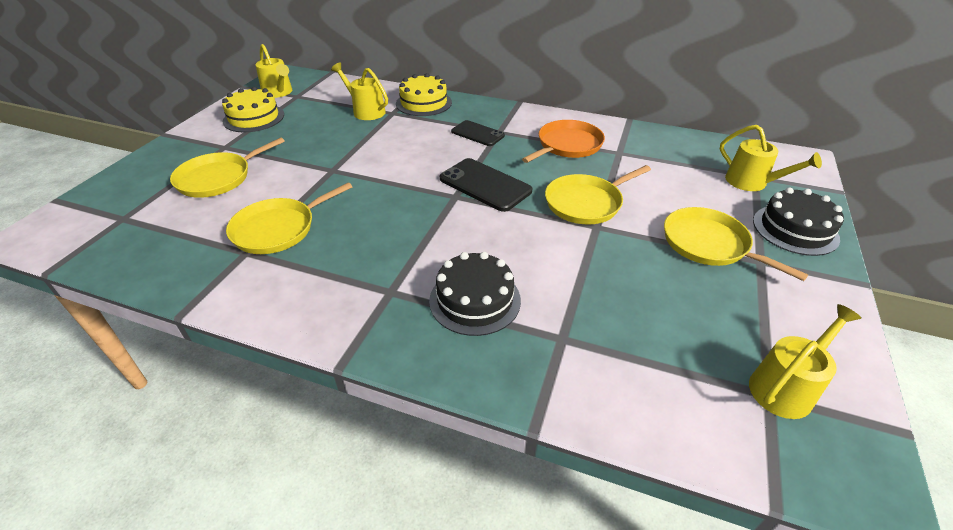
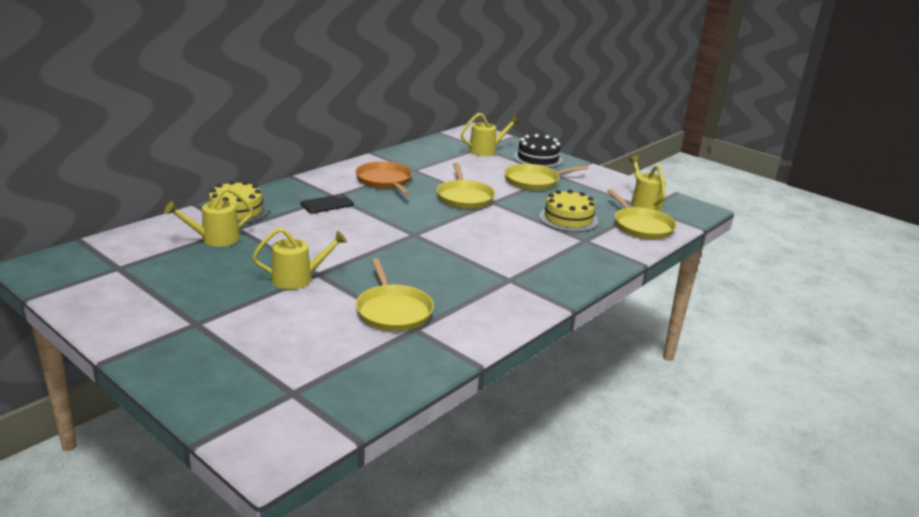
camera: 70 degrees left, 15 degrees down
yellow pan [170,137,285,198] -> yellow pan moved to [607,189,677,239]
yellow cake [222,87,284,132] -> yellow cake moved to [539,189,598,232]
yellow watering can [255,44,292,98] -> yellow watering can moved to [253,228,347,289]
black cake [429,252,521,336] -> none
black phone [440,158,532,212] -> none

